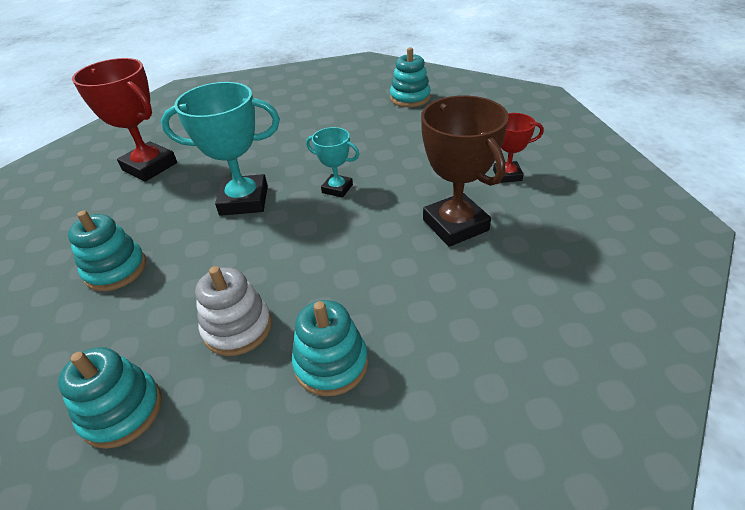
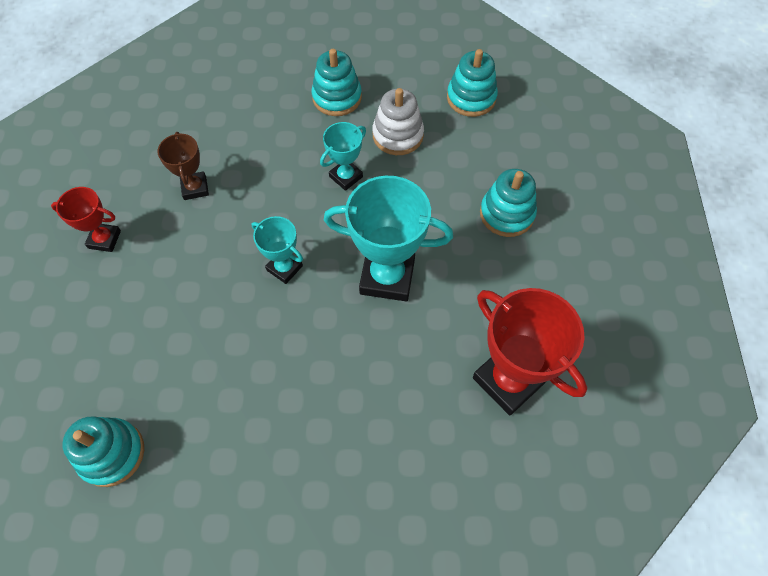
camera: 170 degrees left, 20 degrees up
brown trophy [421,96,509,247] -> brown trophy [157,132,209,200], size x0.55
none -> turquoise trophy [320,122,366,191]

